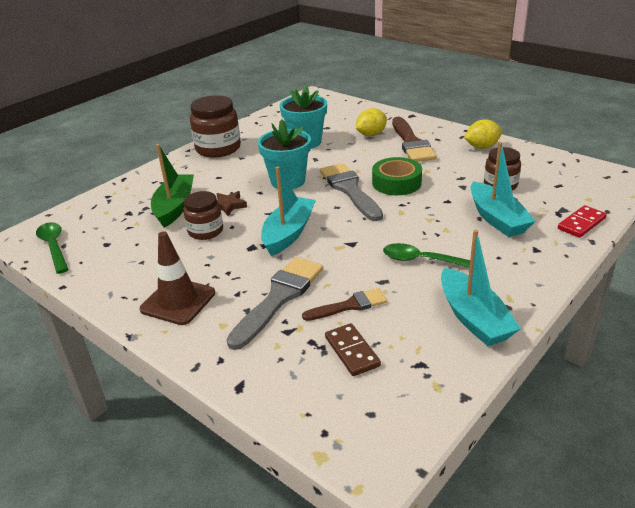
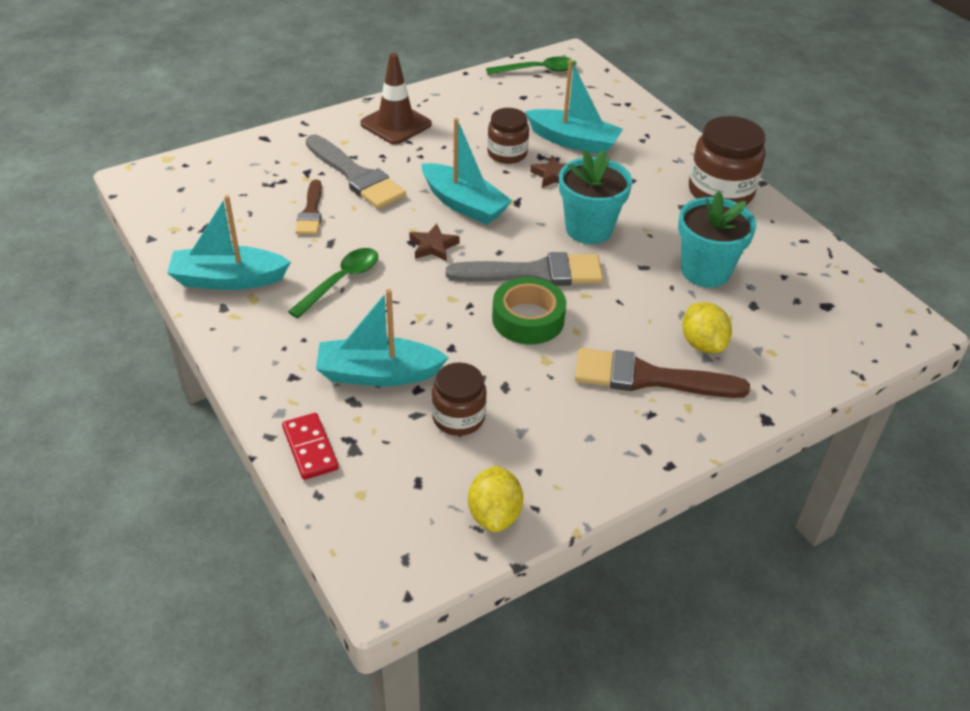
camera: 105 degrees right, 10 degrees up
green boat [151,144,194,228] -> turquoise boat [525,60,623,154]
brown domino [325,323,381,376] -> none
yellow lemon [464,119,502,149] -> yellow lemon moved to [468,466,523,532]
none -> brown star [409,224,460,261]

